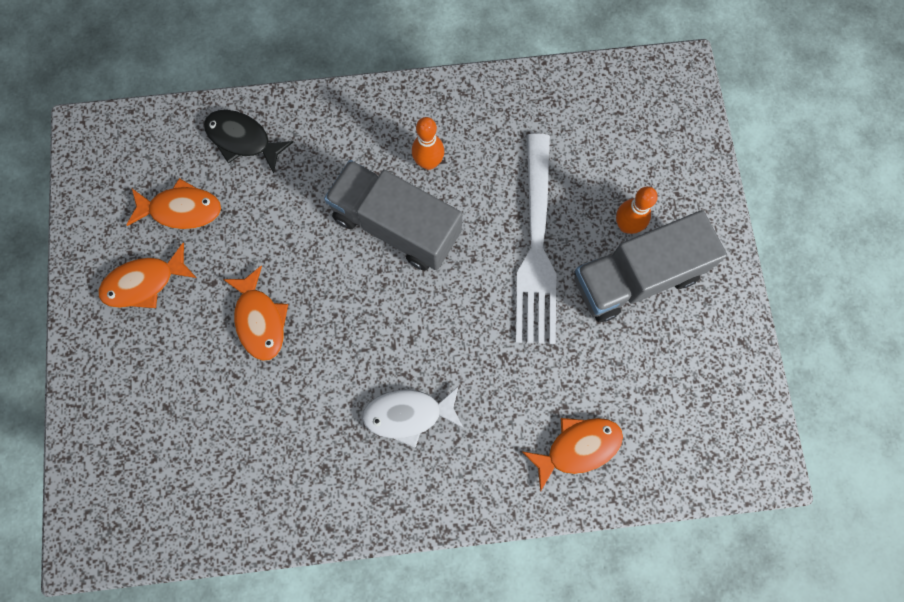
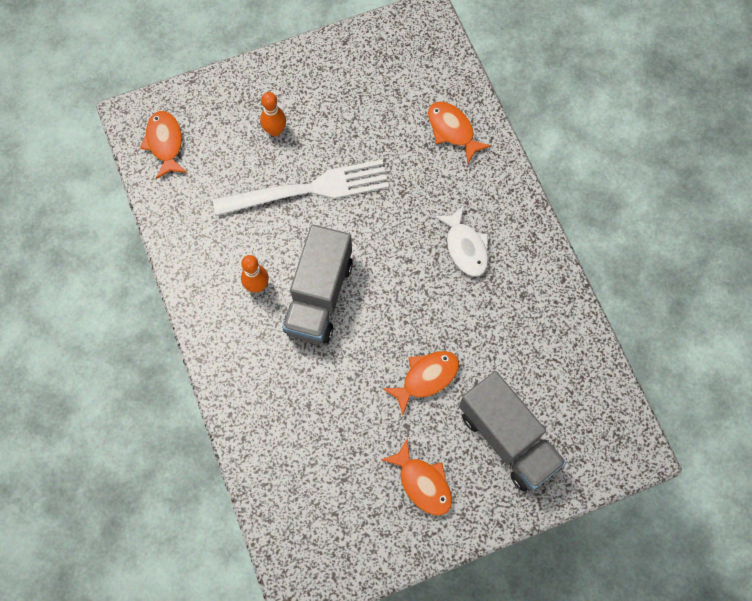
camera: 105 degrees left, 5 degrees down
orange fish [127,178,221,229] -> orange fish moved to [140,111,187,179]
black fish [204,110,293,173] -> none
grey truck [574,210,727,322] -> grey truck moved to [459,371,566,491]

